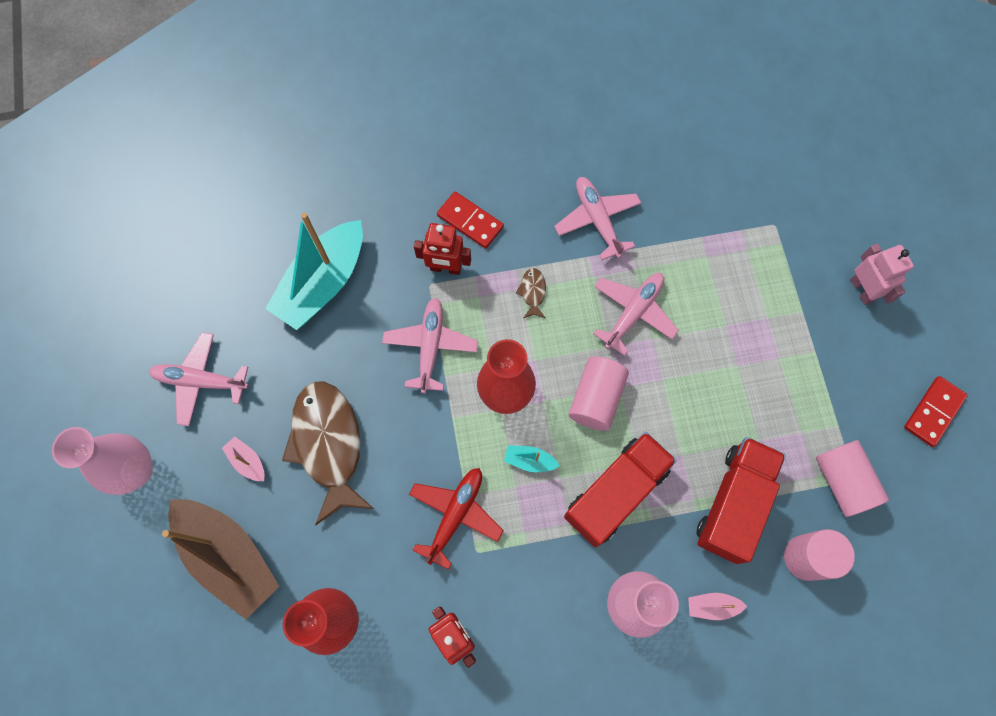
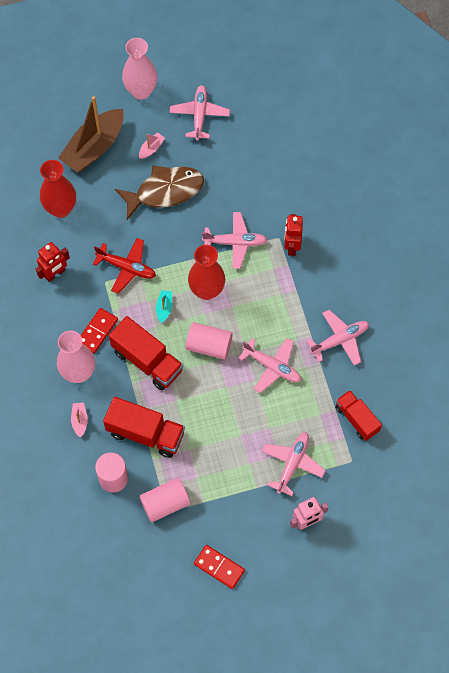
camera: 85 degrees right, 5 degrees down
turquoise boat [265,213,363,330] -> none
red domino [437,192,504,249] -> red domino moved to [81,308,118,354]
brown fish [516,268,546,318] -> none
none -> pink plane [262,432,326,496]
none -> red truck [335,390,382,441]

